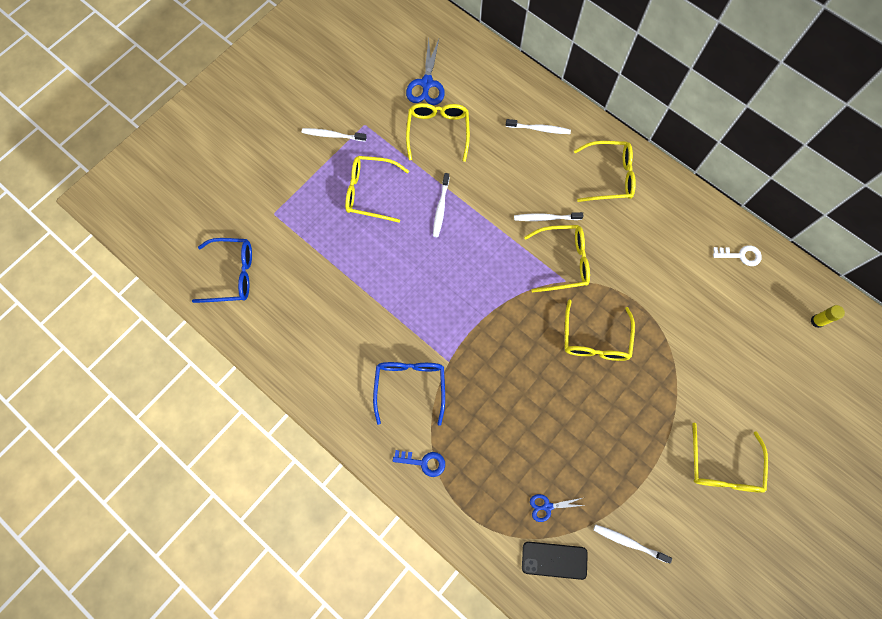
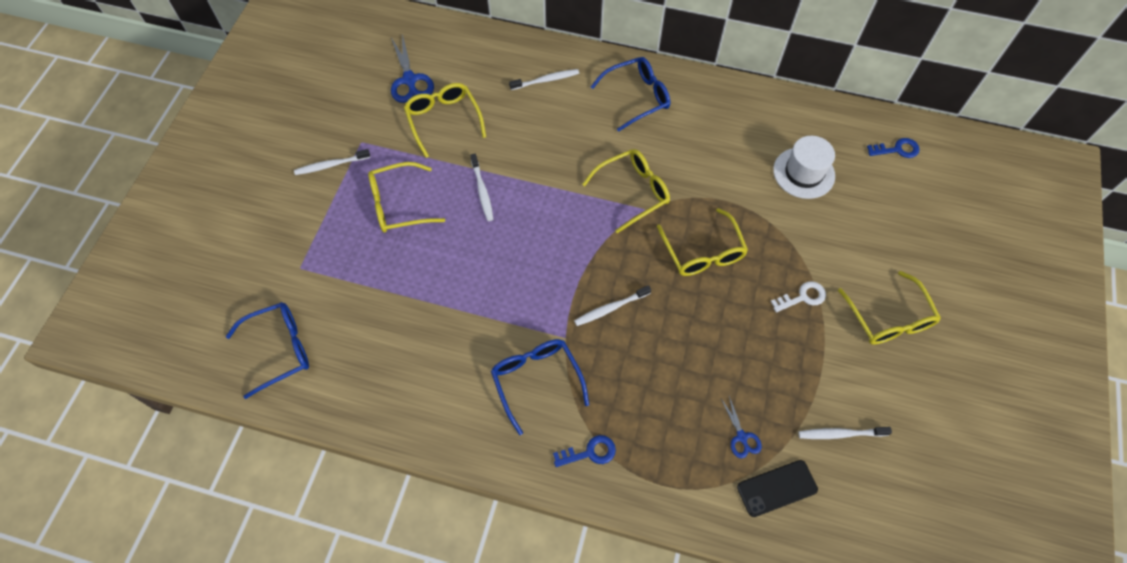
camera: 25 degrees left, 10 degrees down
white toothbrush [514,212,584,221] -> white toothbrush moved to [574,285,651,326]
blue scissors [530,494,586,522] -> blue scissors turned 75 degrees counterclockwise [721,396,762,458]
yellow glasses [574,141,636,202] -> blue glasses [591,57,670,132]
white key [713,245,762,266] -> white key moved to [771,281,826,312]
yellow glue stick [811,305,845,328] -> blue key [867,138,920,158]
none -> white hat [773,136,835,199]

